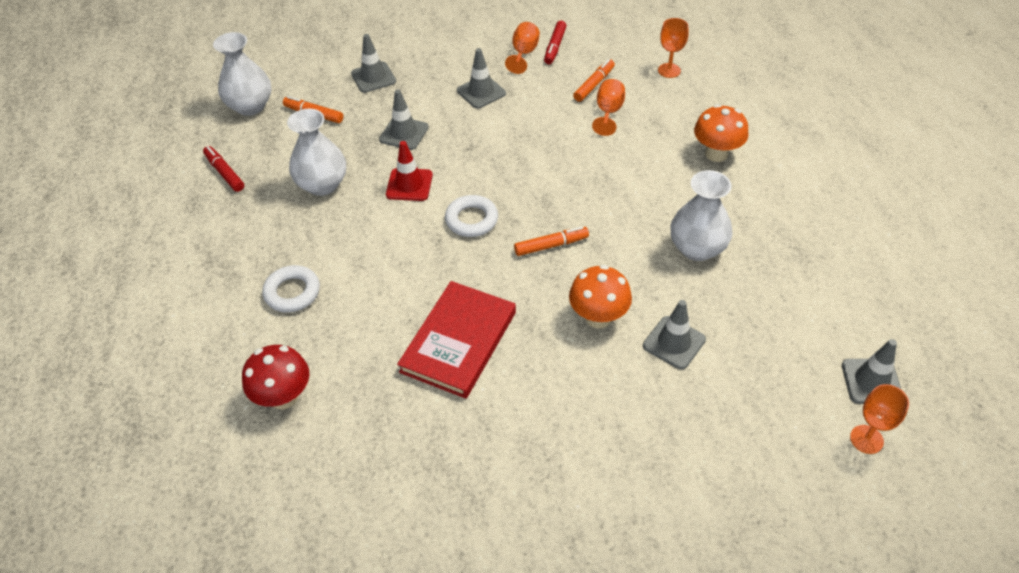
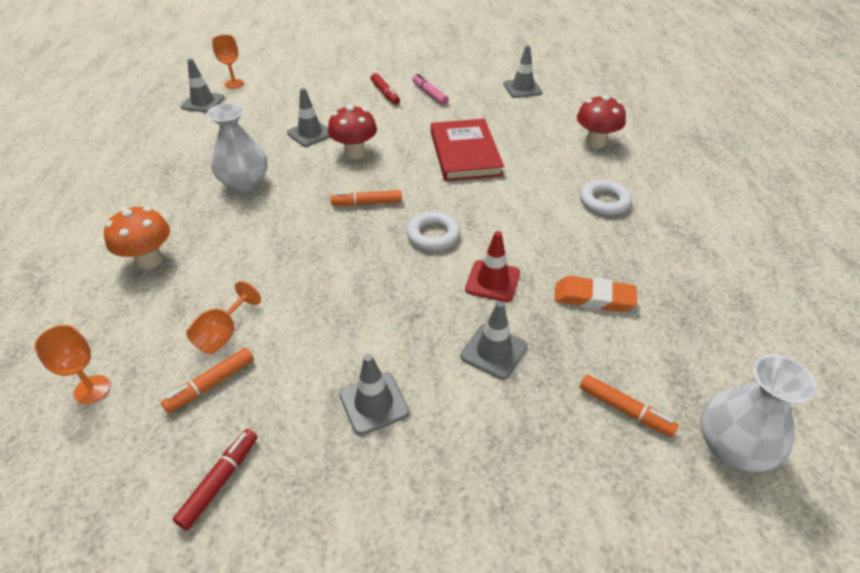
camera: 170 degrees left, 5 degrees down
red marker [203,146,244,192] -> red marker moved to [371,73,400,105]
white vase [287,109,346,196] -> orange eraser [554,276,637,312]
grey traffic cone [351,34,396,93] -> grey traffic cone moved to [503,45,542,98]
red book [397,281,516,399] -> red book turned 45 degrees counterclockwise [431,119,504,182]
orange goblet [505,22,540,74] -> none
orange mushroom [569,265,632,328] -> red mushroom [328,105,377,159]
none -> pink marker [412,74,449,105]

